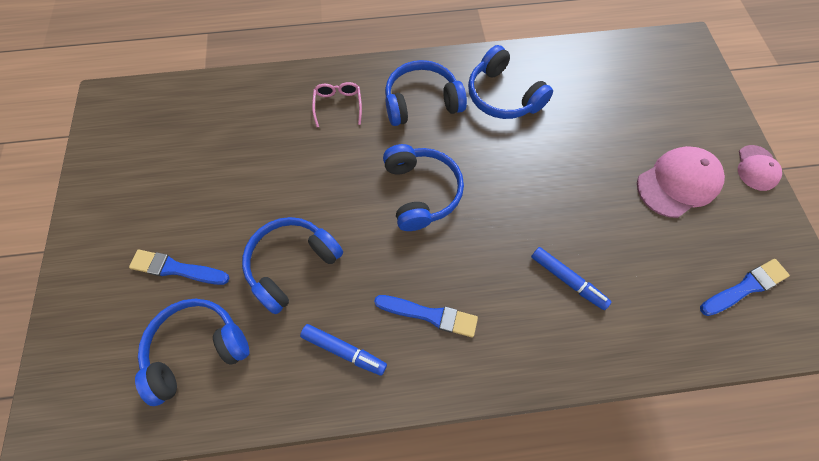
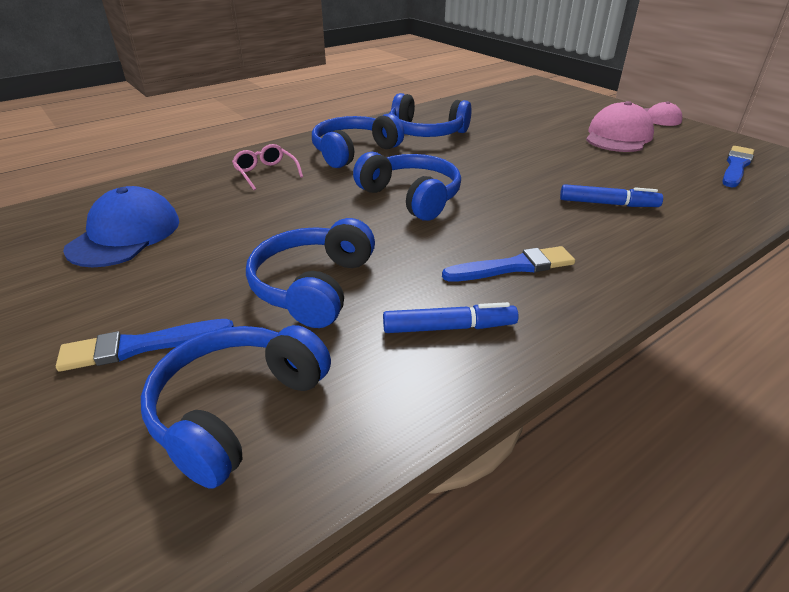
camera: 30 degrees left, 30 degrees down
none -> blue cap [63,186,179,267]

